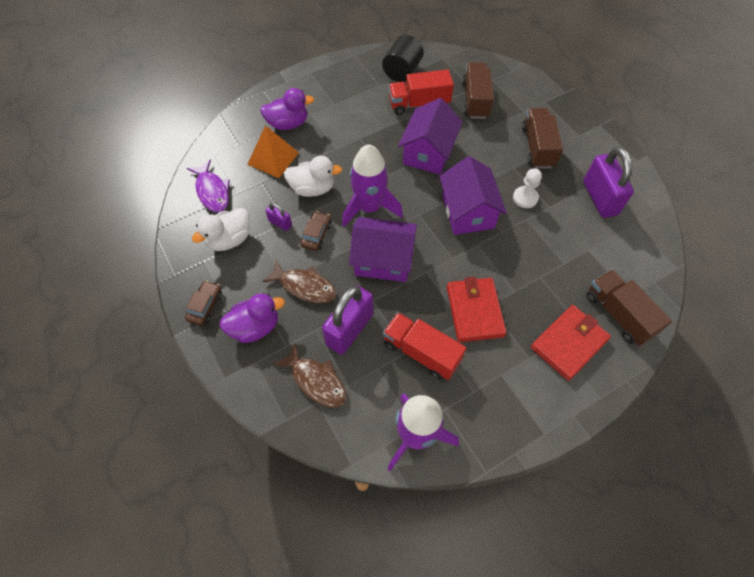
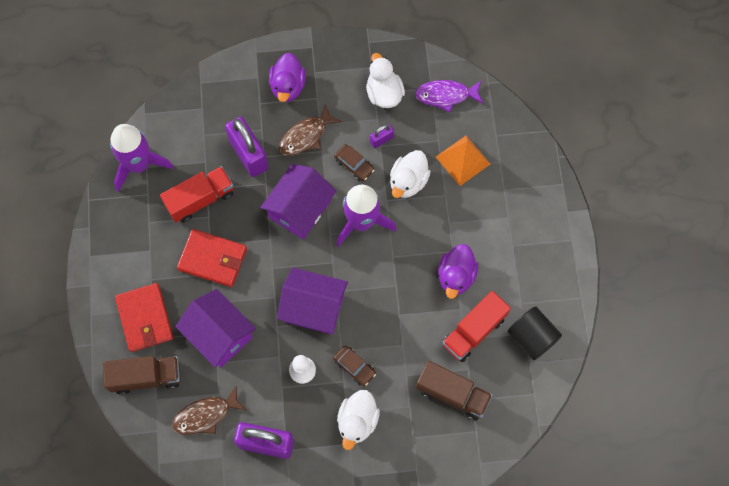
camera: 115 degrees right, 10 degrees up
brown car [185,281,222,326] -> brown car moved to [333,345,376,386]
purple duck [260,88,314,130] -> purple duck moved to [438,244,478,299]
brown fish [274,344,346,408] -> brown fish moved to [172,385,246,435]
red truck [389,69,454,115] -> red truck turned 150 degrees counterclockwise [442,291,511,362]
purple house [398,98,463,175] -> purple house moved to [175,289,256,368]
brown truck [522,108,563,169] -> white duck [337,390,380,450]

